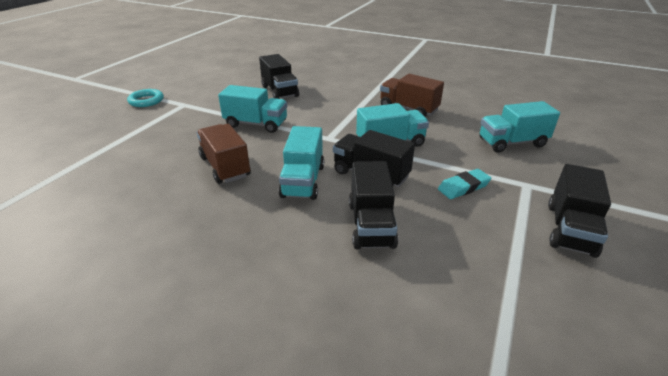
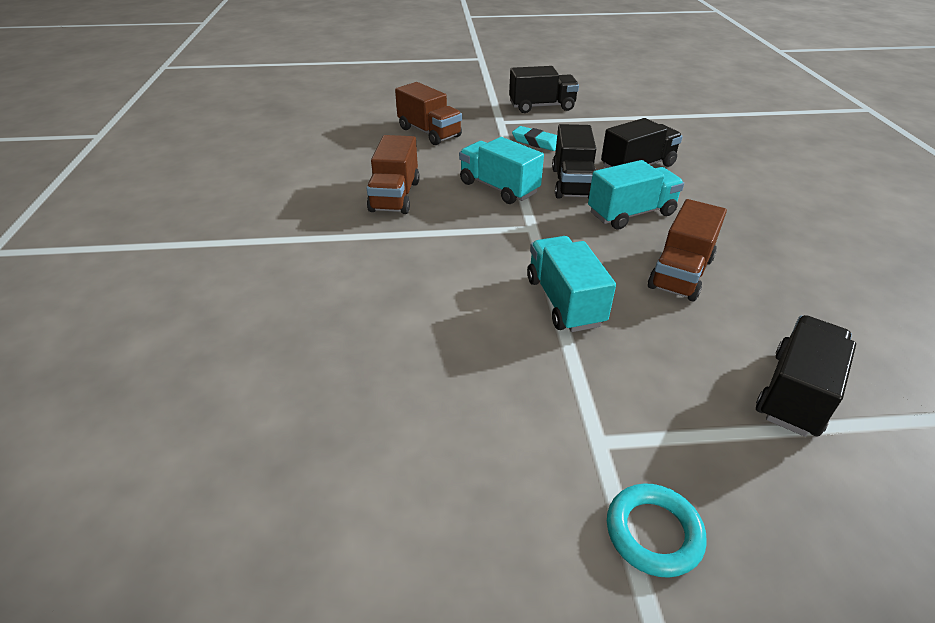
camera: 120 degrees left, 5 degrees up
black truck [259,54,299,99] -> black truck moved to [756,315,856,437]
turquoise truck [479,101,560,153] -> brown truck [395,82,462,145]

